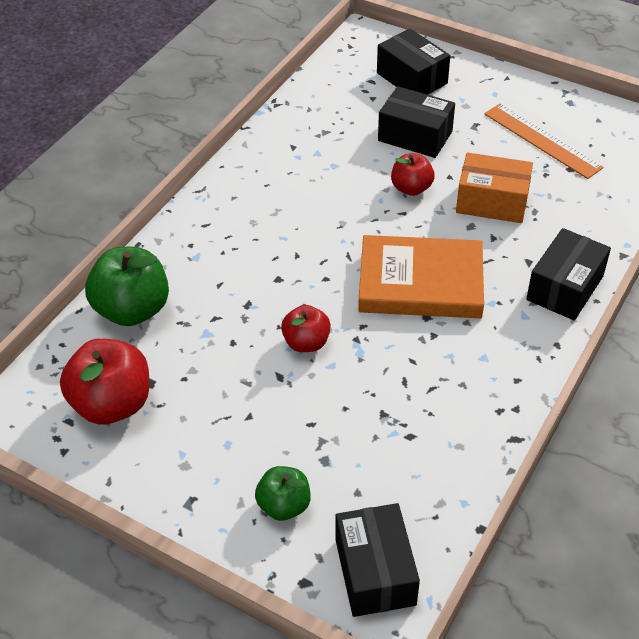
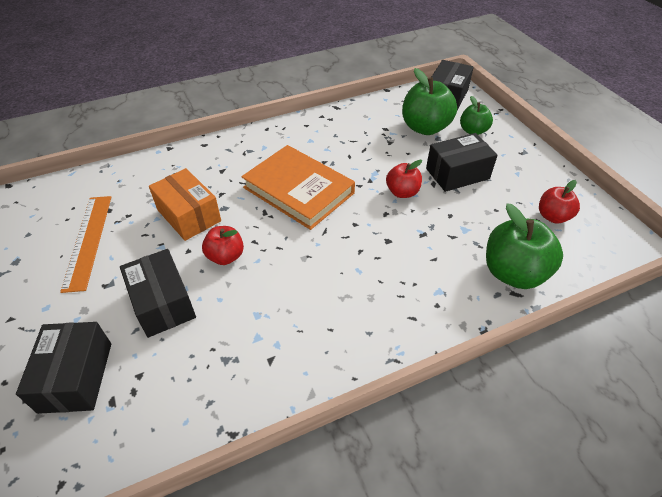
camera: 145 degrees left, 0 degrees up
red apple [60,338,150,425] -> red apple [539,180,580,223], size x0.59
black box [526,228,611,320] -> black box moved to [426,133,498,192]
none -> green apple [402,68,457,135]

